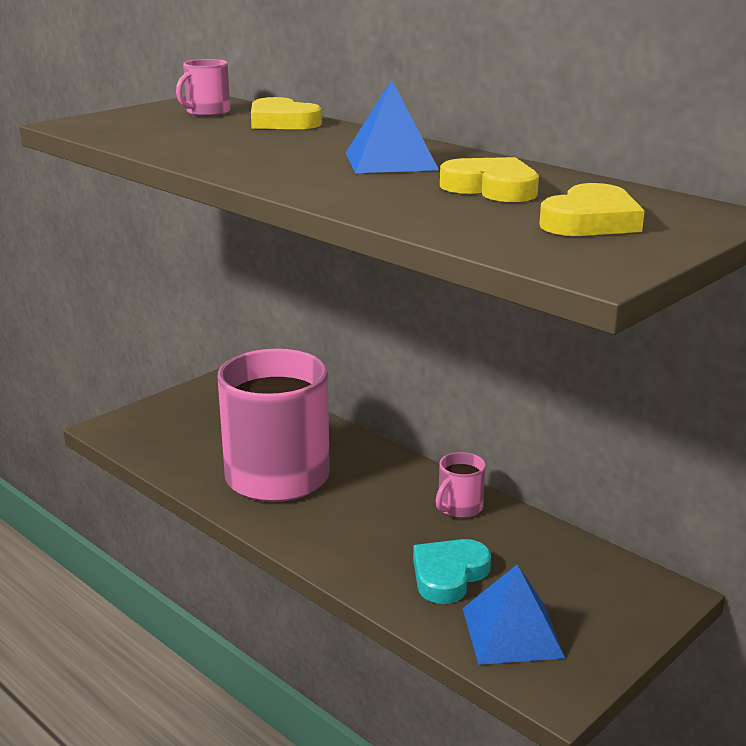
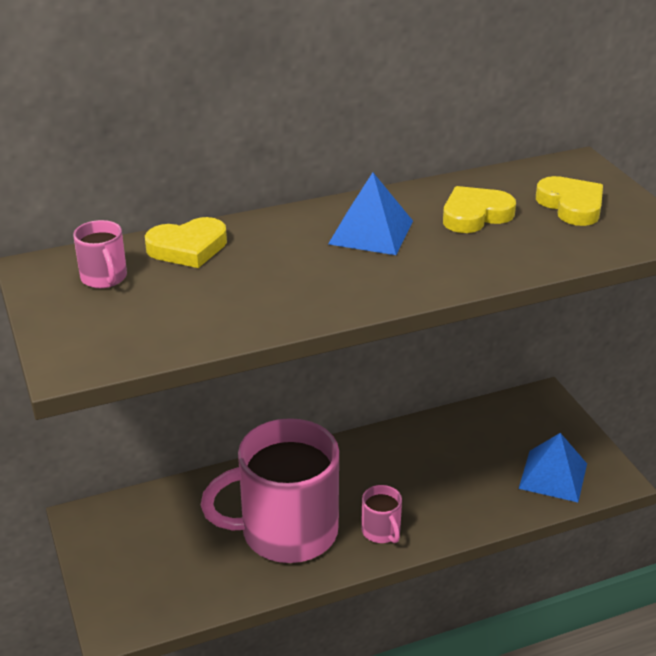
camera: 65 degrees left, 10 degrees up
turquoise heart [413,539,491,604] -> none
pink mug [436,452,486,518] -> pink mug moved to [361,485,402,543]

